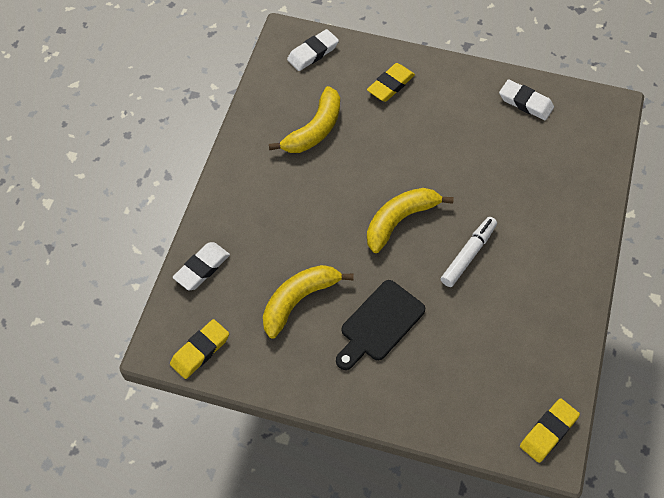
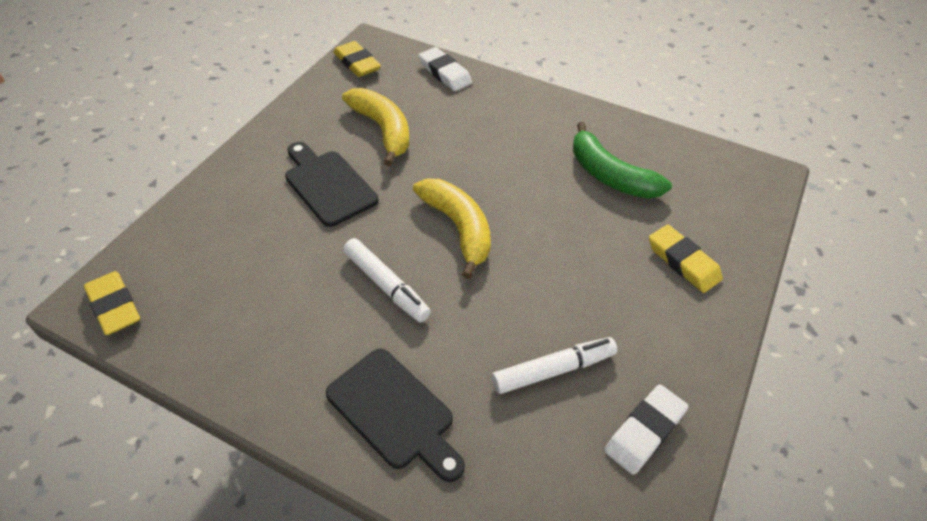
camera: 100 degrees right, 10 degrees down
yellow banana [269,86,340,153] -> green banana [573,122,672,199]
white eraser [287,29,339,71] -> none
none -> black cutting board [326,348,465,482]
none -> white marker [492,337,617,394]

